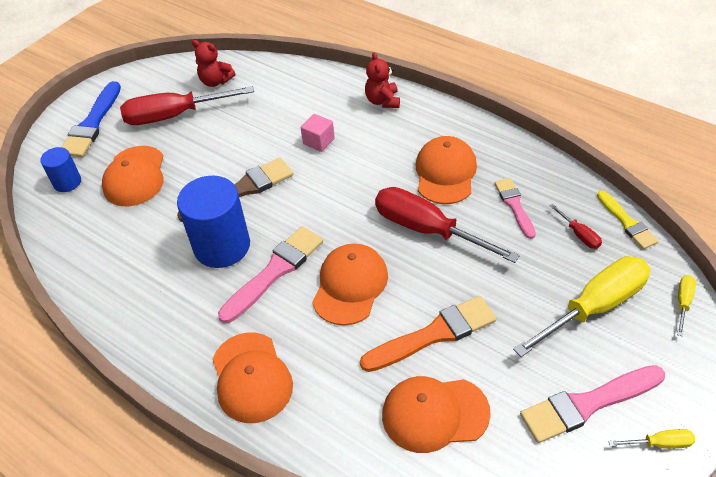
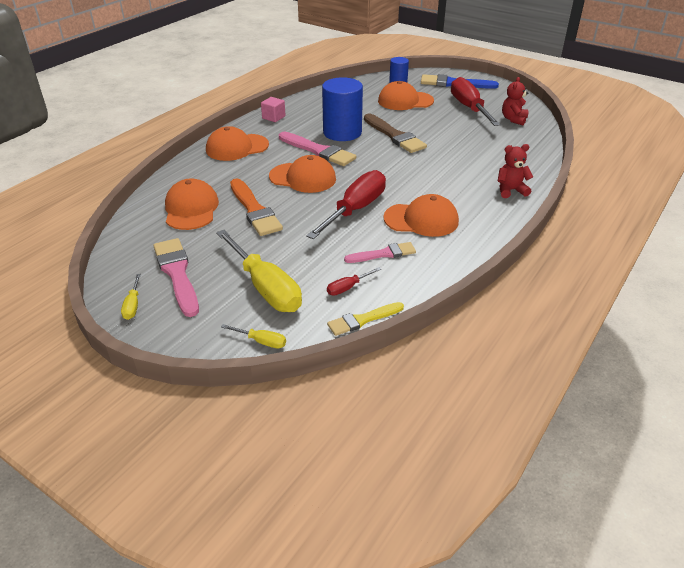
camera: 85 degrees right, 10 degrees down
pink cube [301,114,335,152] -> pink cube moved to [261,97,285,122]

